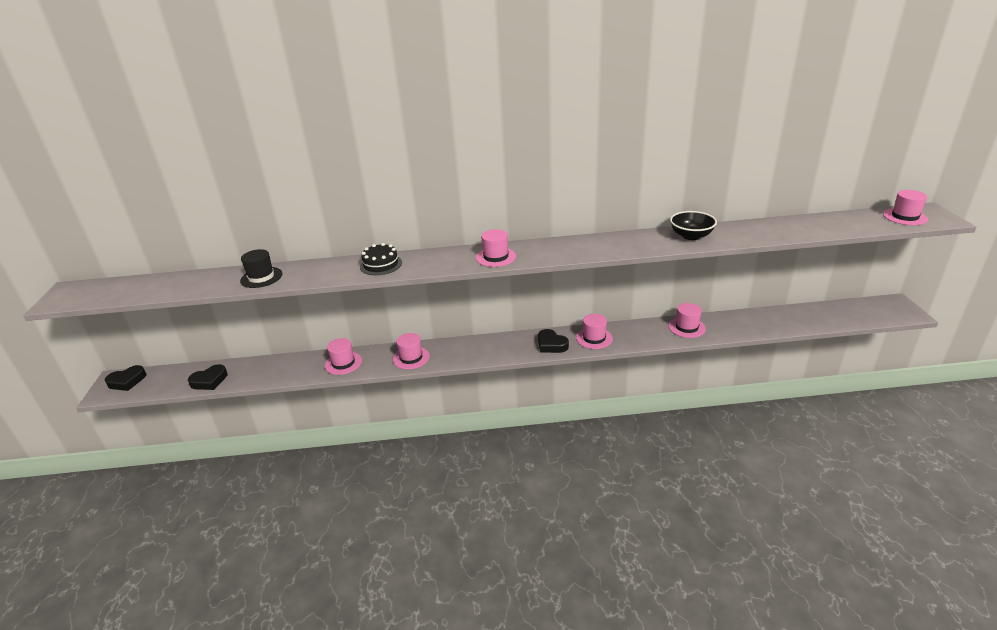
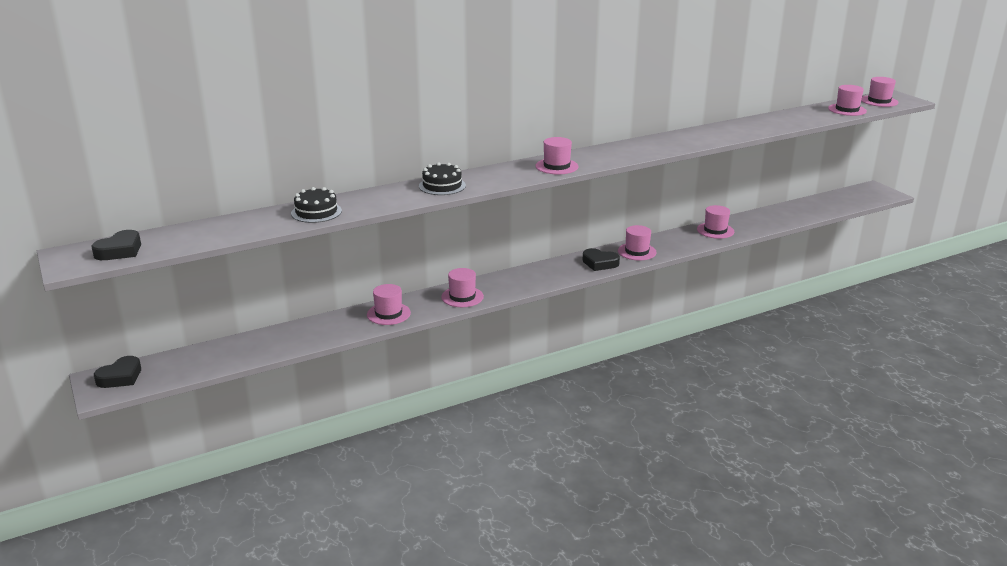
camera: 25 degrees left, 5 degrees down
black heart [188,364,228,390] -> black heart moved to [91,230,141,260]
black hat [240,249,283,288] -> black cake [291,187,342,223]
black bowl [670,211,717,240] -> none
none -> pink hat [828,85,867,116]

